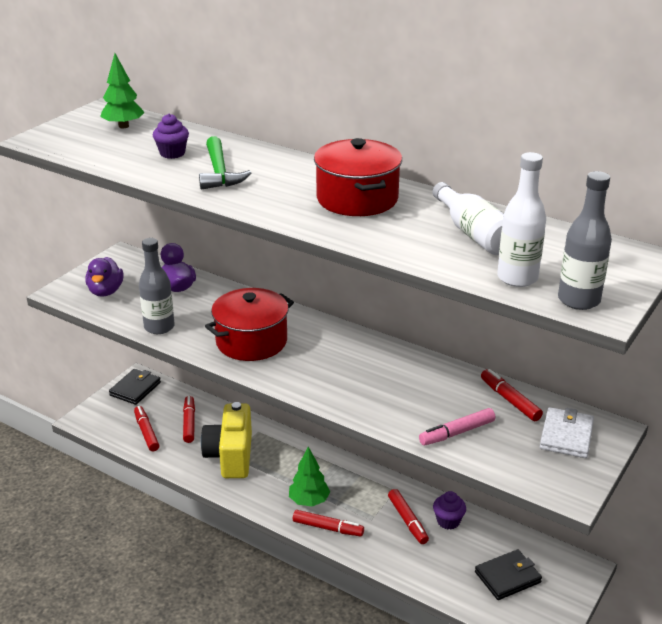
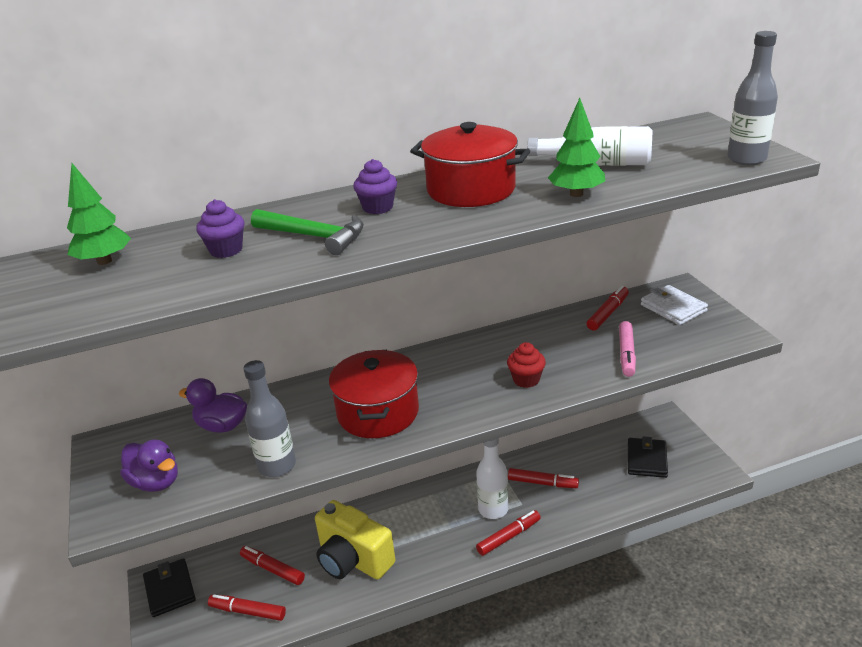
camera: 50 degrees left, 0 degrees up
green tree [289,447,330,506] -> green tree moved to [548,98,605,197]
purple cupcake [433,491,466,529] -> purple cupcake moved to [353,159,397,214]
red marker [481,369,543,421] -> red marker turned 120 degrees clockwise [587,286,629,331]
white bottle [497,152,546,287] -> white bottle moved to [476,438,508,519]
none -> red cupcake [507,342,546,388]

